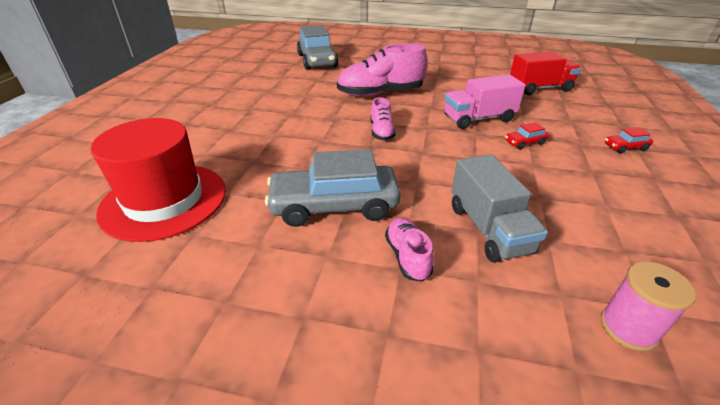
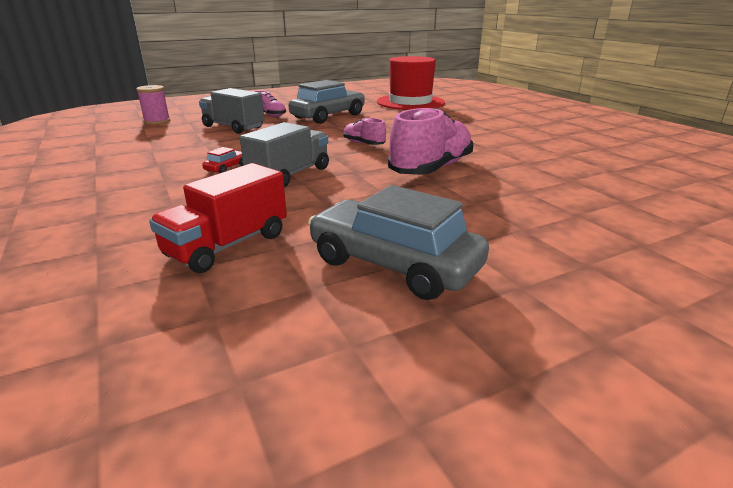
camera: 140 degrees right, 10 degrees down
grey car [297,25,338,70] -> grey car moved to [308,185,489,300]
pink truck [444,75,526,129] -> grey truck [240,122,329,187]
red car [605,127,653,153] -> none

